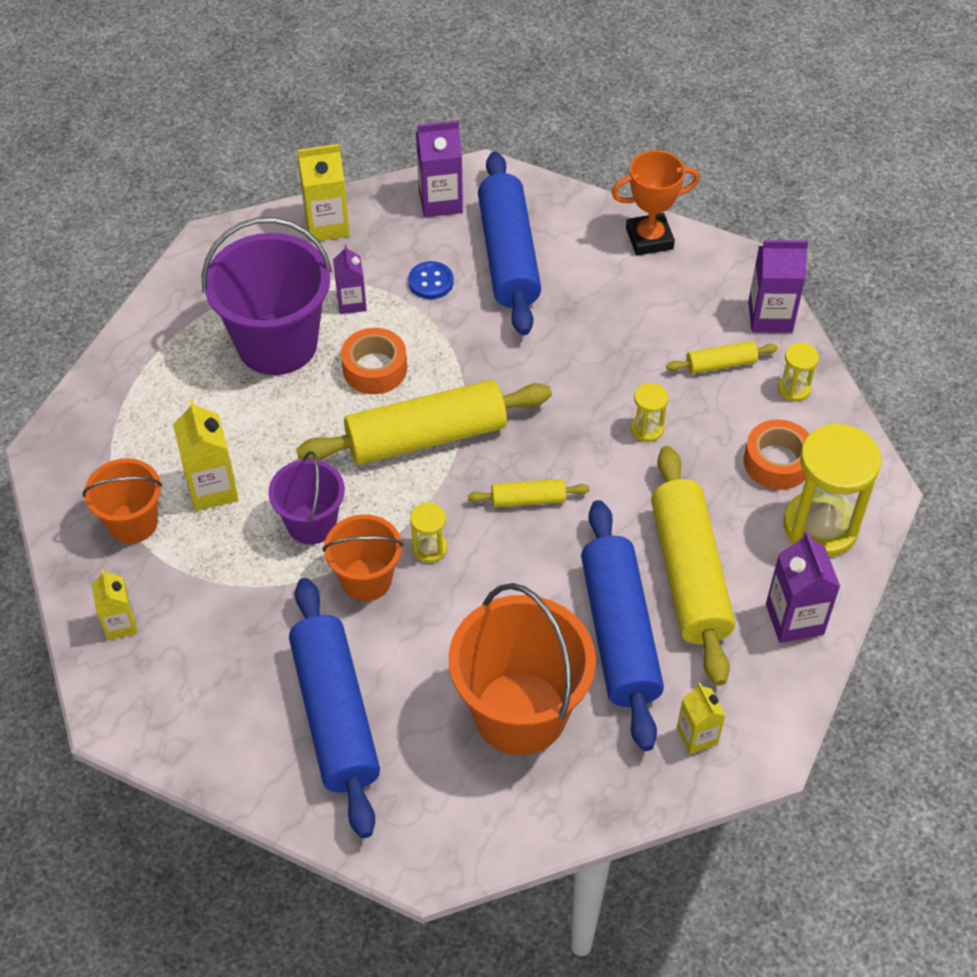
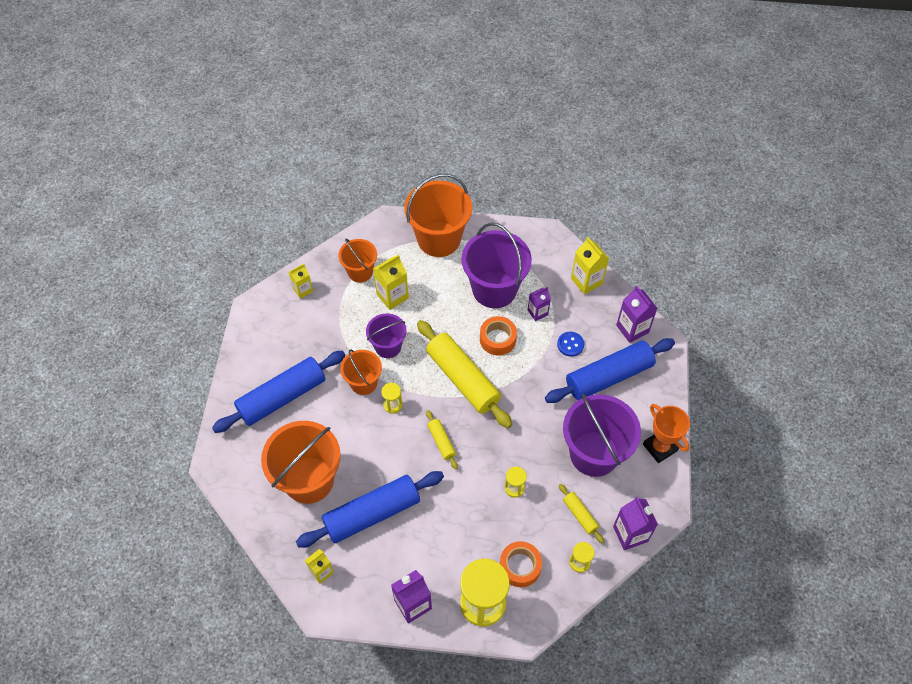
camera: 70 degrees right, 5 degrees up
yellow rolling pin [651,446,735,686] -> none
none -> orange bucket [404,174,472,257]
none -> purple bucket [563,394,641,477]

